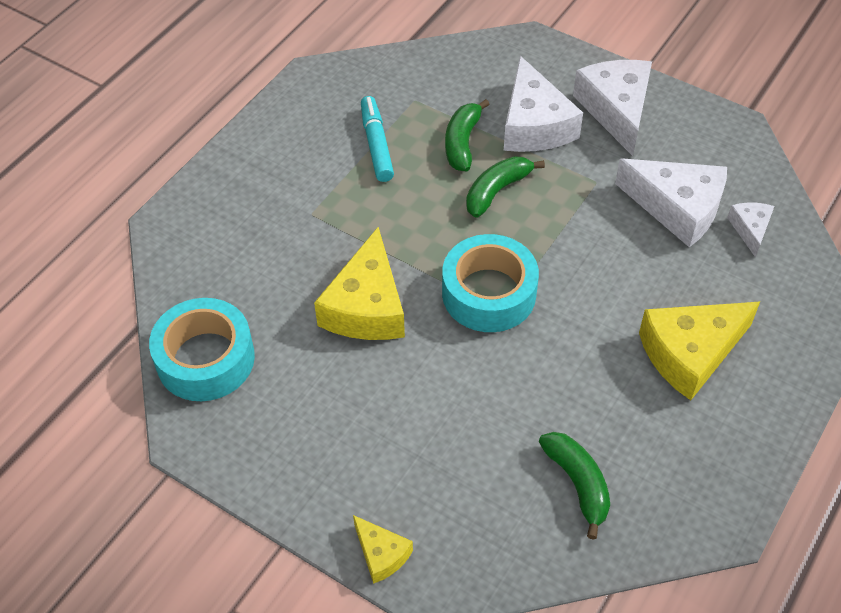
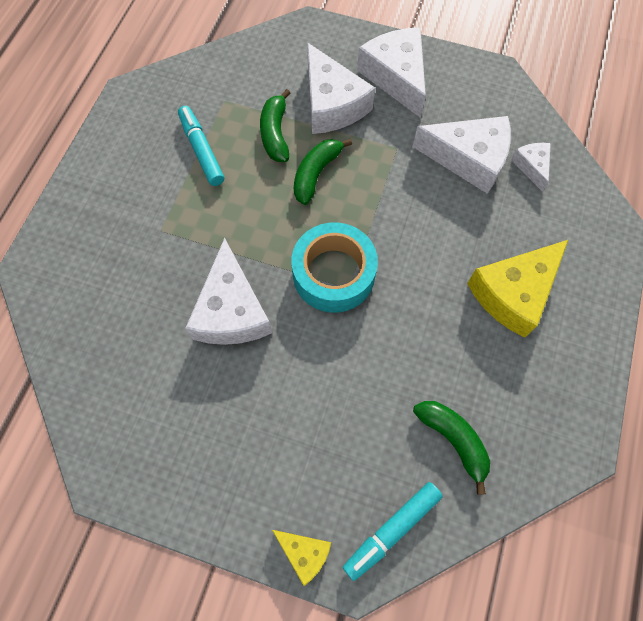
camera: 15 degrees left, 15 degrees up
turquoise tape [149,298,255,401] -> none
yellow cheese [314,227,405,340] -> white cheese [185,238,272,345]
none -> turquoise marker [343,482,443,581]

